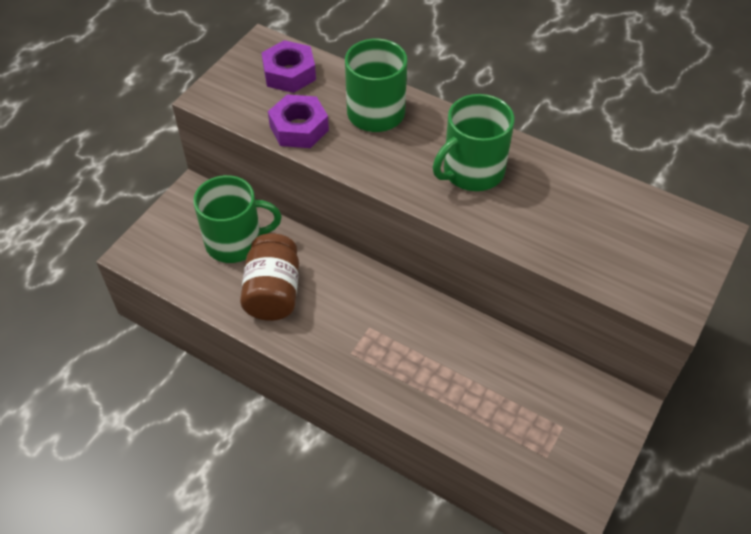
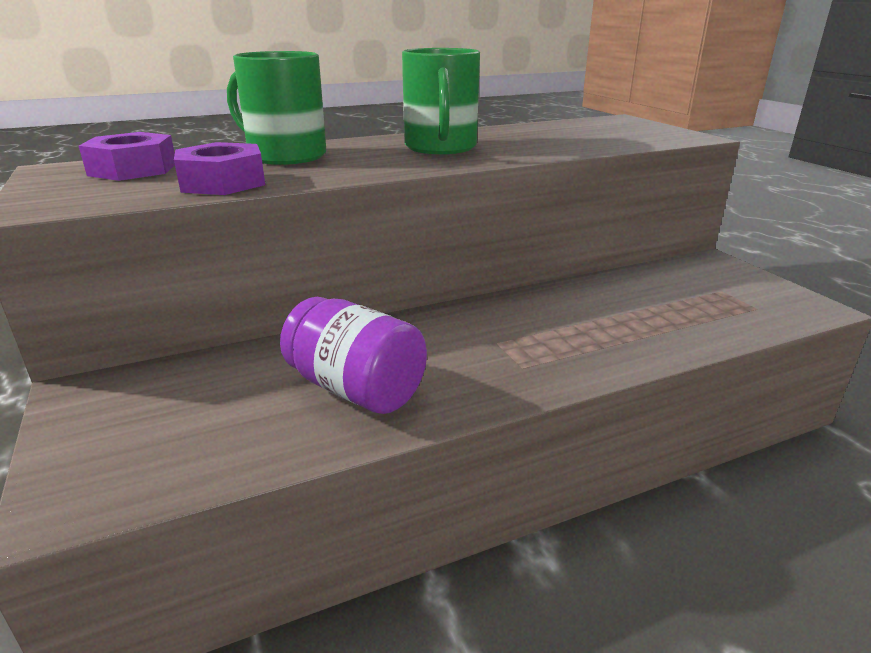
camera: 55 degrees left, 25 degrees down
green mug [193,175,281,263] -> none
brown jar [240,233,299,321] -> purple jar [280,297,427,414]

